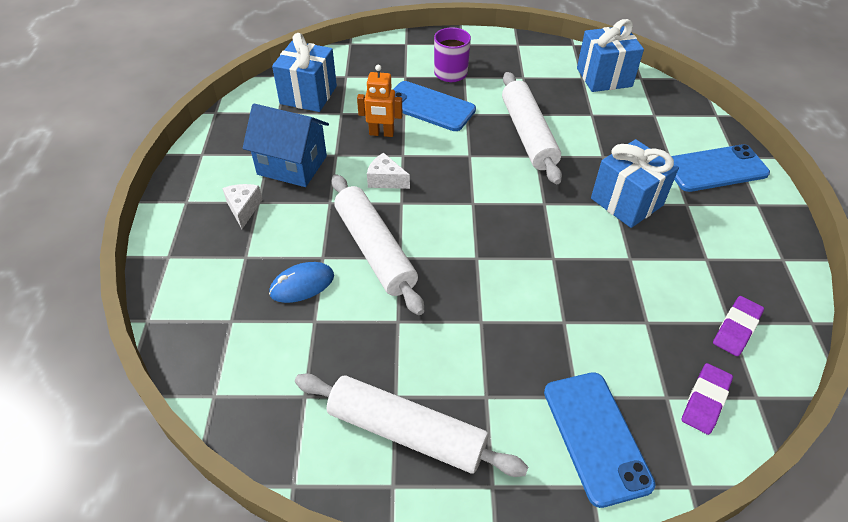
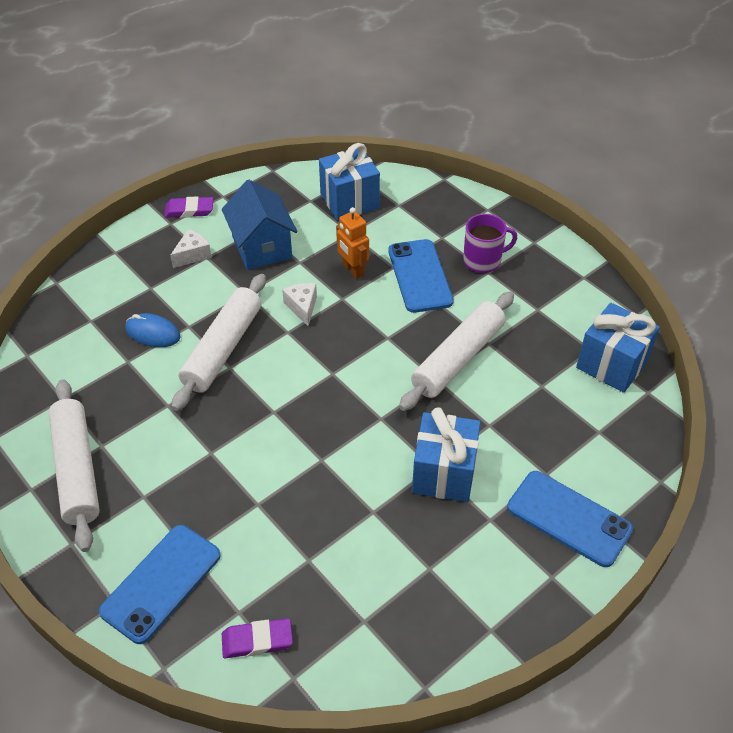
camera: 50 degrees right, 0 degrees up
purple eraser [713,296,764,356] -> purple eraser moved to [164,196,213,218]

